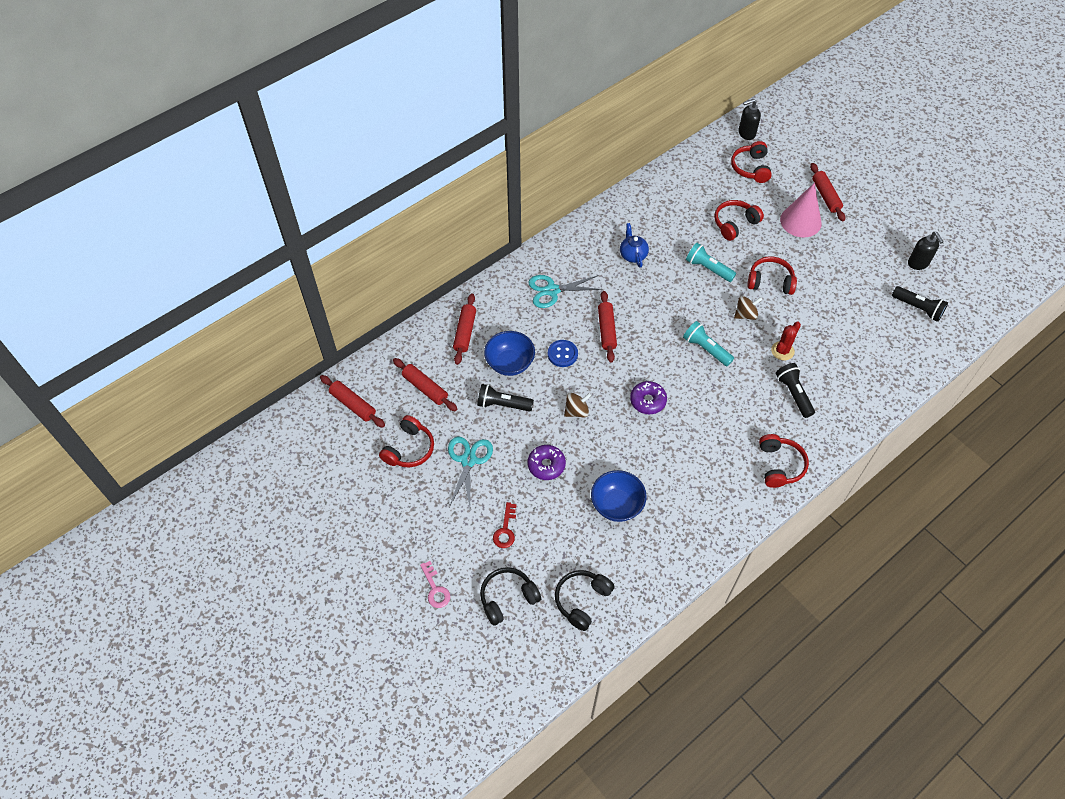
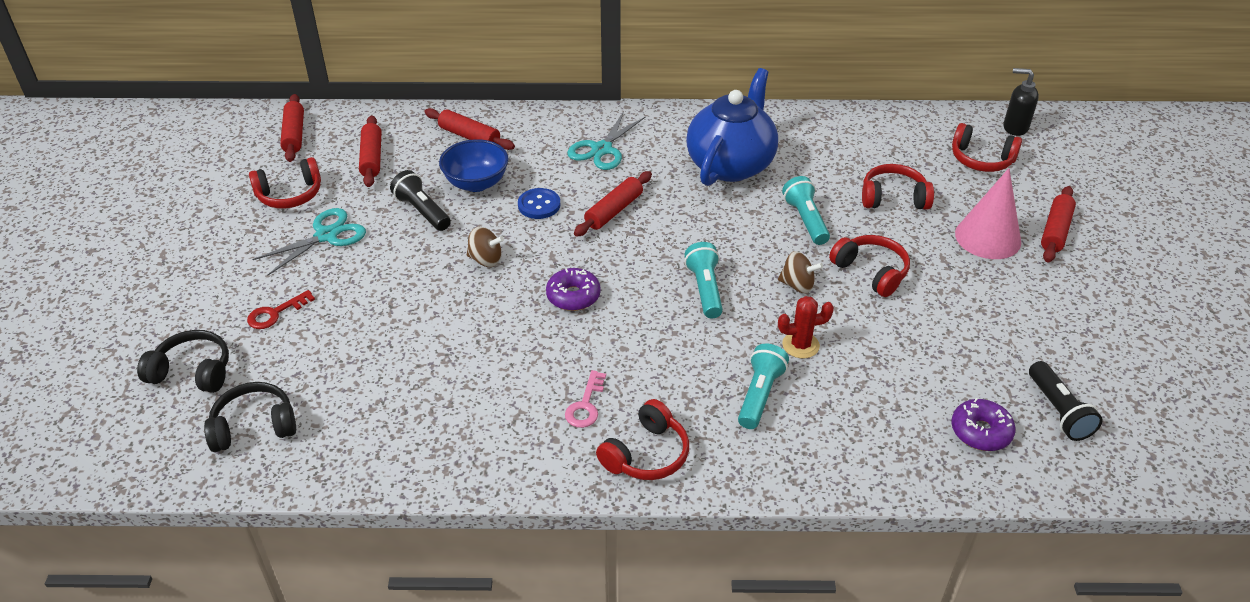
camera: 40 degrees right, 15 degrees down
pink key [420,561,450,608] -> pink key moved to [565,370,606,428]
red rolling pin [453,293,476,365] -> red rolling pin turned 75 degrees clockwise [424,108,515,150]
turquoise scissors [528,275,603,308] -> turquoise scissors turned 90 degrees counterclockwise [567,111,646,170]
purple donut [528,445,566,480] -> purple donut moved to [951,398,1016,451]
blue bowl [591,470,647,522] -> none
blue teapot [620,223,649,268] -> blue teapot [686,68,778,186], size x2.19
red headphones [731,141,772,183] -> red headphones turned 105 degrees counterclockwise [952,123,1022,172]
black flashlight [776,363,815,418] -> turquoise flashlight [738,344,789,429]
black soap dispenser [908,232,943,270] -> none

